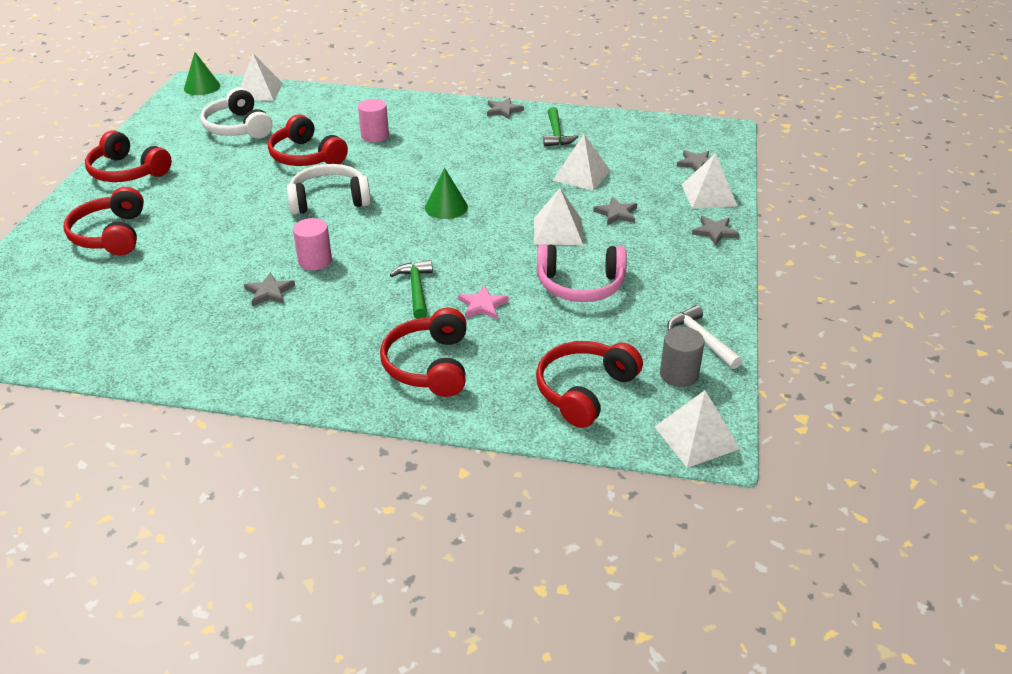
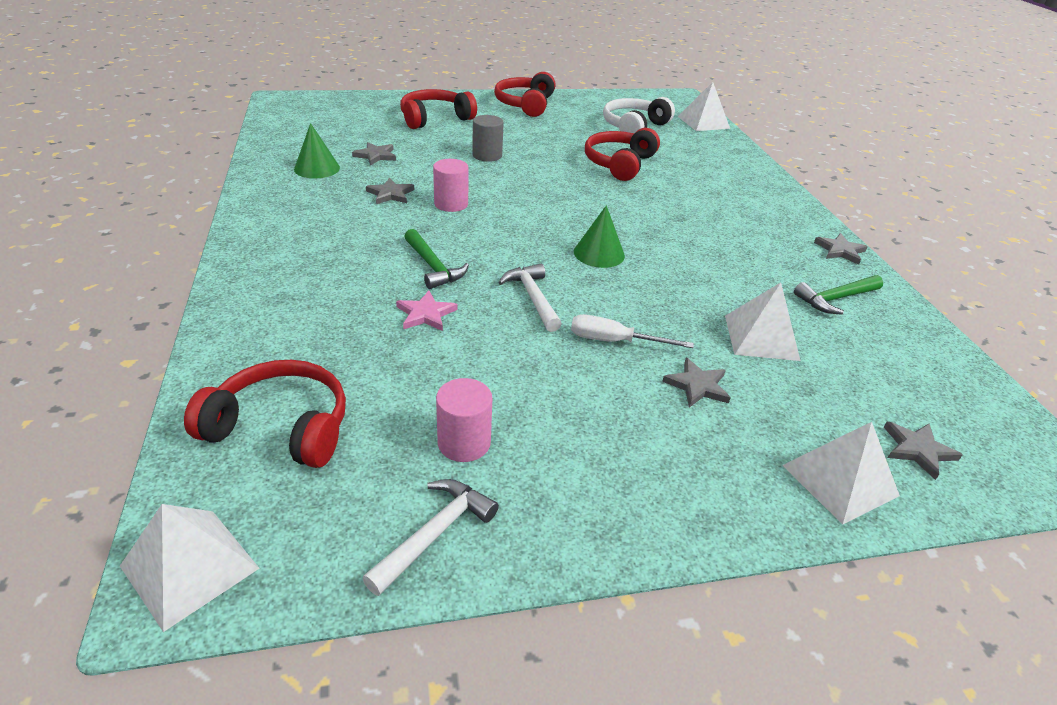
camera: 65 degrees right, 0 degrees up
green cone [184,52,220,95] -> green cone moved to [294,123,340,178]
white headphones [287,164,371,215] -> none
pink cylinder [358,99,389,142] -> pink cylinder moved to [436,378,493,462]
red headphones [380,308,466,397] -> none
green hammer [390,260,433,319] -> green hammer turned 90 degrees clockwise [404,229,469,289]
white pyramid [534,188,583,245] -> white screwdriver [571,314,694,348]
pink headphones [537,244,627,302] -> none
grey cylinder [660,327,704,387] -> grey cylinder moved to [472,115,504,162]
grey star [692,216,739,246] -> grey star moved to [352,142,396,166]
none -> white hammer [498,263,562,332]

